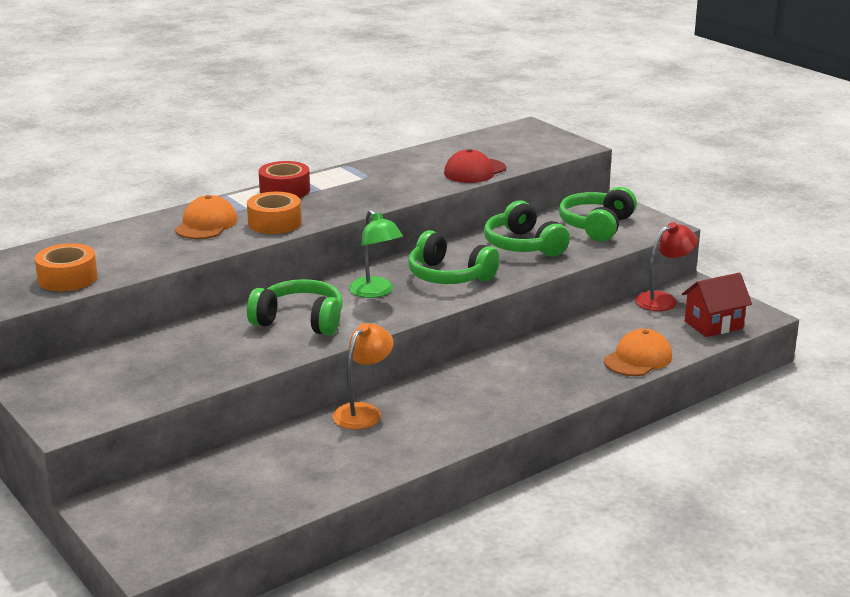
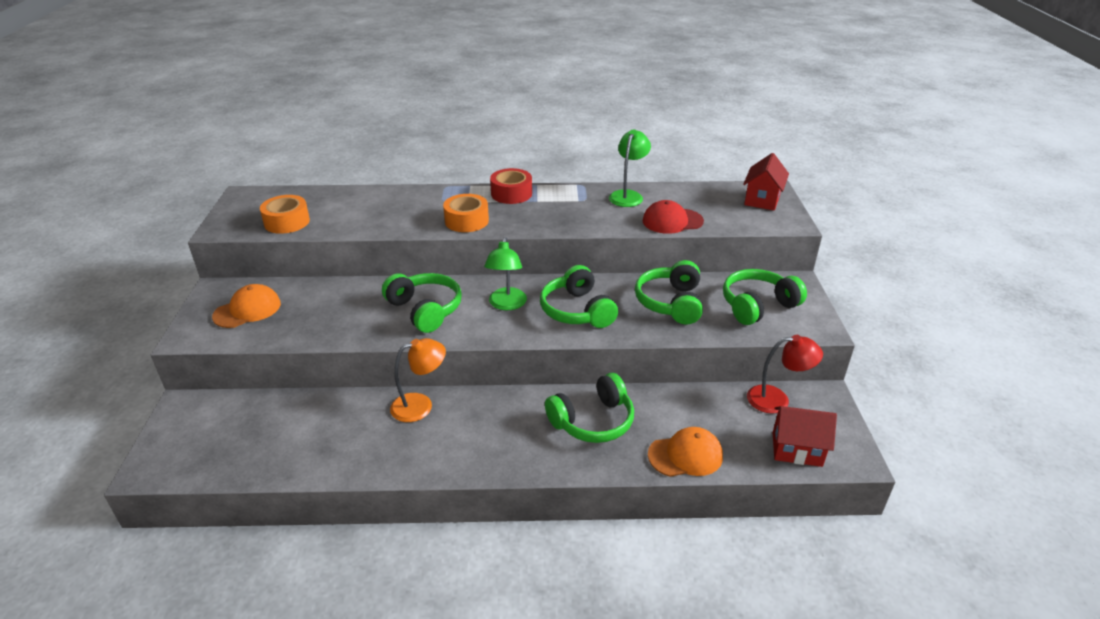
camera: 35 degrees right, 10 degrees up
orange cap [175,195,237,239] -> orange cap moved to [212,284,281,328]
none -> green headphones [545,373,634,443]
none -> green lamp [609,129,651,207]
none -> red house [743,153,789,211]

